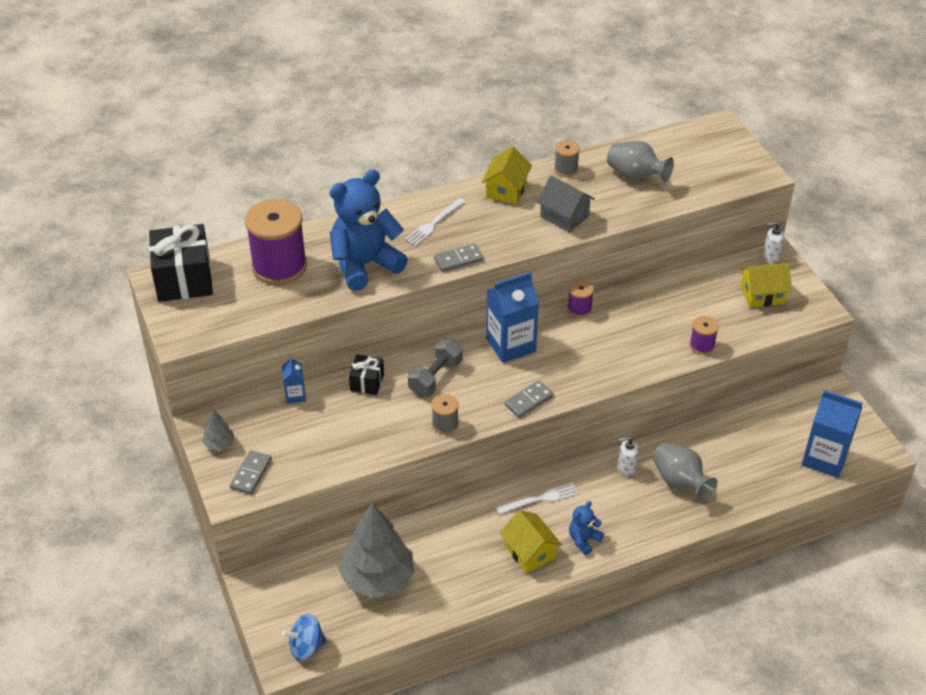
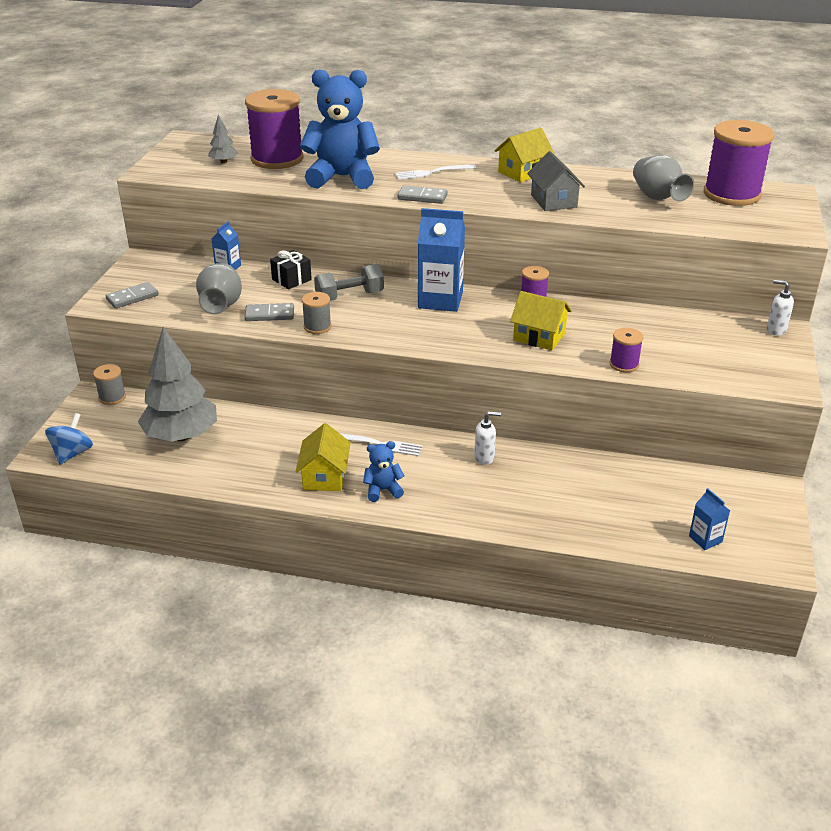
camera: 35 degrees right, 10 degrees down
black gift [149,224,213,302] -> none
grey tree [202,409,235,450] -> grey tree moved to [208,115,238,164]
blue spinning top [282,614,327,661] -> blue spinning top turned 90 degrees clockwise [45,413,93,464]
grey domino [505,381,554,418] -> grey domino moved to [245,303,294,321]
grey spool [554,140,580,177] -> grey spool moved to [93,364,126,405]
white soap dispenser [618,436,639,477] -> white soap dispenser turned 150 degrees clockwise [474,411,501,465]
grey vase [653,442,717,500] -> grey vase moved to [196,263,242,314]
yellow house [740,263,792,308] -> yellow house moved to [510,291,572,351]
blue carton [802,390,863,478] -> blue carton [689,488,730,550], size x0.50
none -> purple spool [704,120,774,206]

